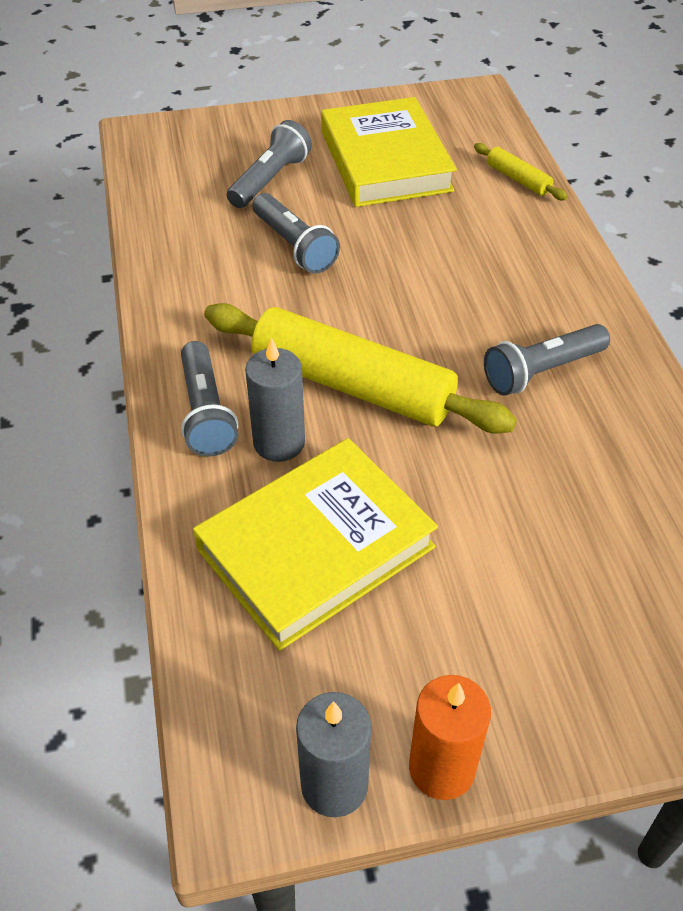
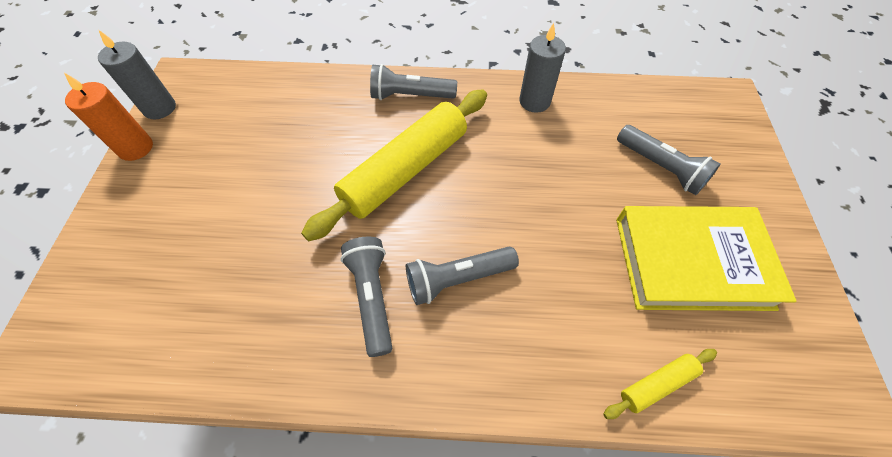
camera: 105 degrees right, 10 degrees up
yellow book [193,438,438,651] -> none
grey candle [245,338,305,462] -> grey candle moved to [519,23,566,113]
grey flashlight [253,193,340,274] -> grey flashlight moved to [406,247,519,305]

